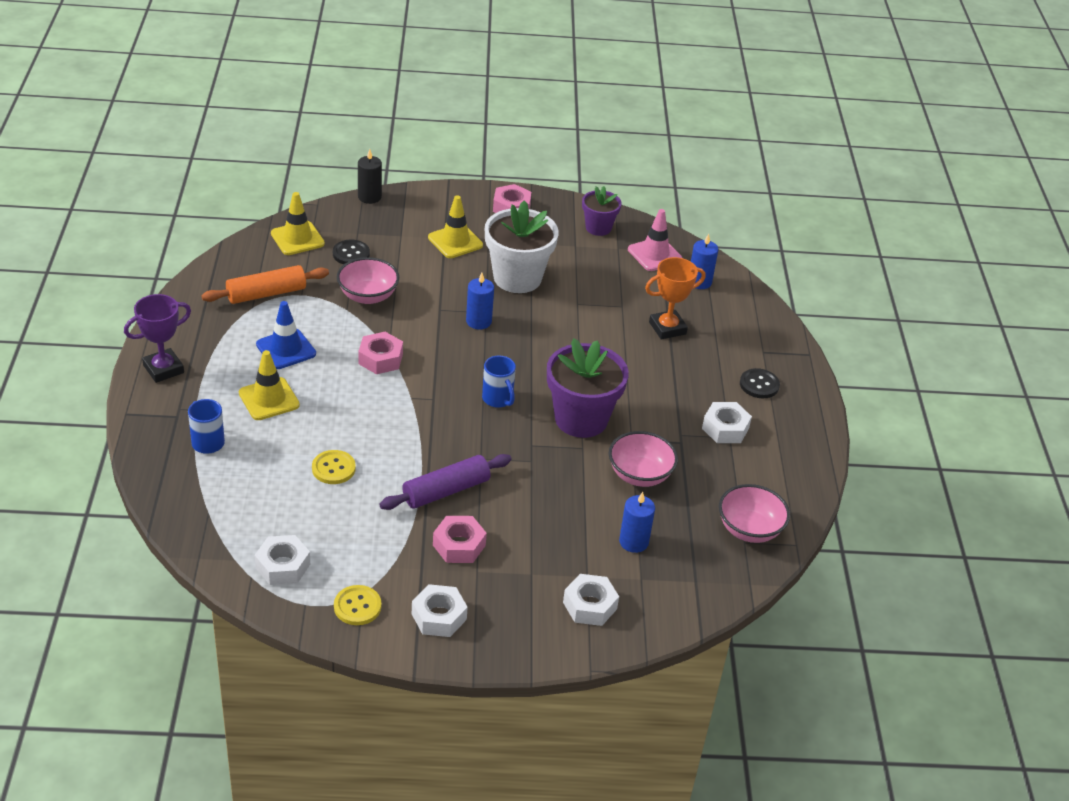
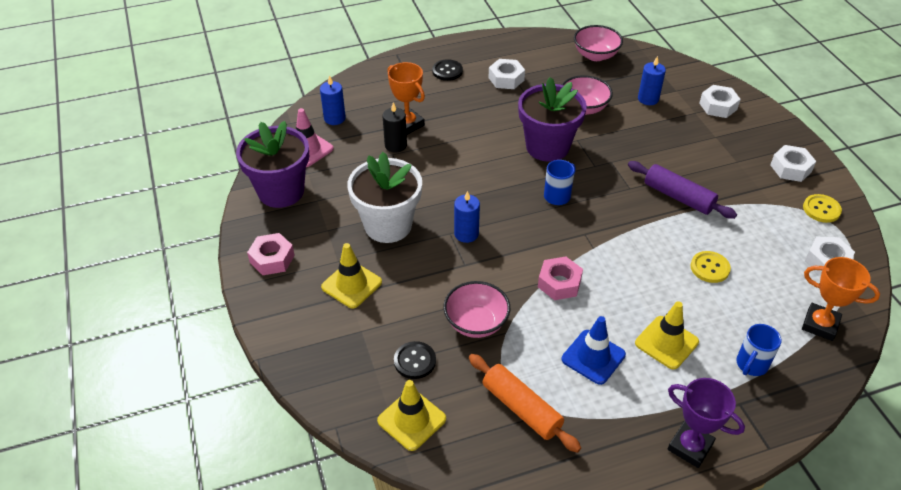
camera: 105 degrees left, 5 degrees up
black candle [358,149,382,204] -> black candle moved to [383,102,407,153]
pink nut [433,516,487,563] -> none
purple flower pot [582,186,621,236] -> purple flower pot [236,121,309,208], size x1.77
none -> orange trophy [802,257,880,341]

